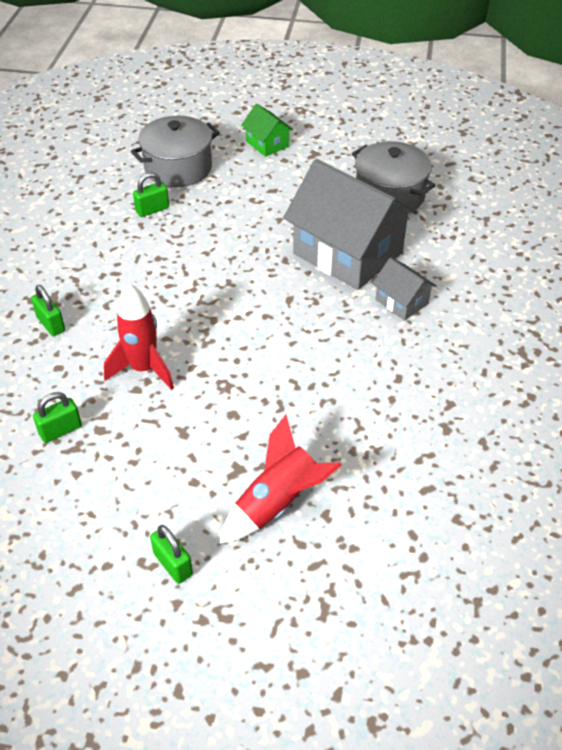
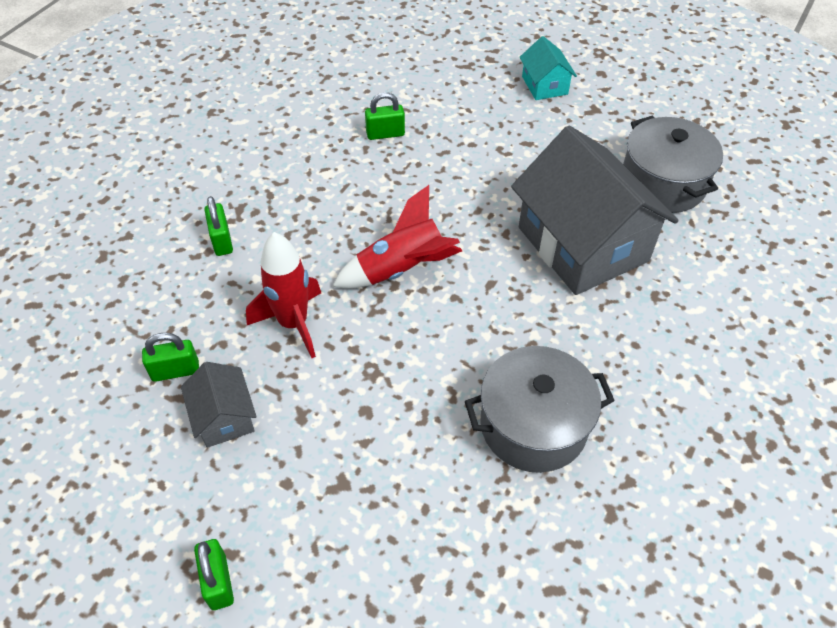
camera: 20 degrees right, 5 degrees up
grey pot [131,115,220,187] -> grey pot moved to [465,346,615,473]
red rocket [219,415,342,544] -> red rocket moved to [332,185,462,289]
green house [241,104,294,157] -> turquoise house [519,36,577,100]
grey house [372,258,436,320] -> grey house moved to [181,362,257,448]

